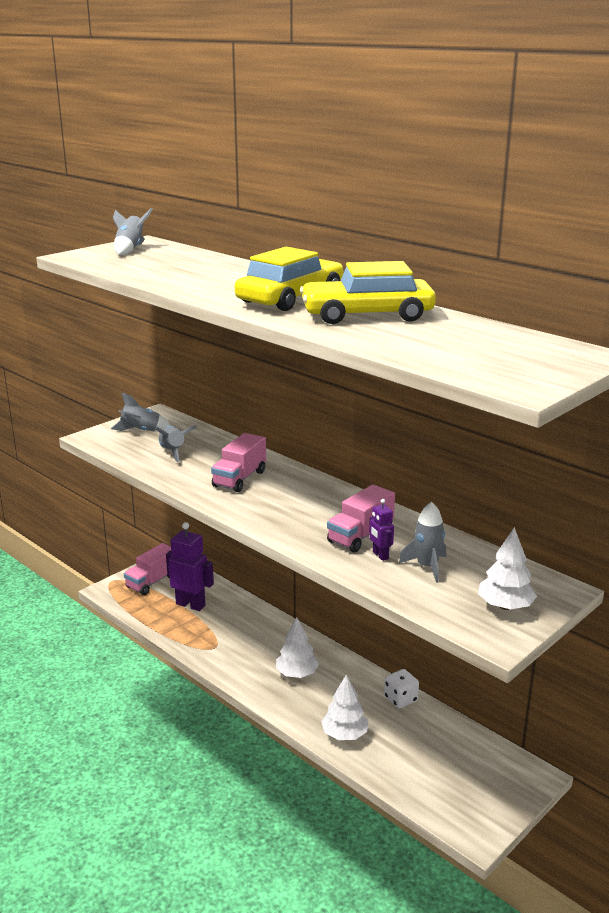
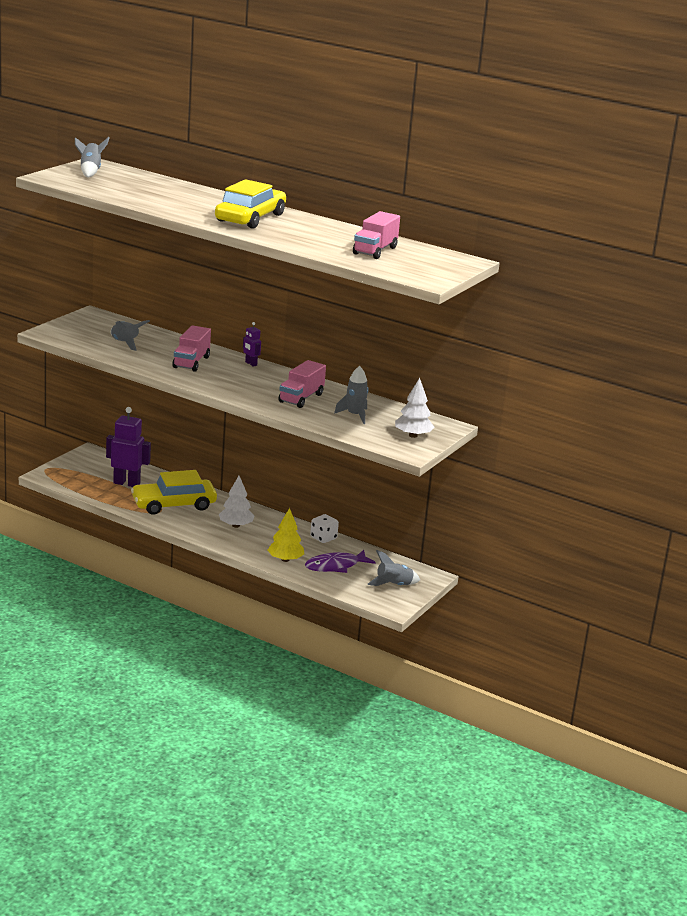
camera: 15 degrees left, 0 degrees up
grey rocket [111,392,171,431] -> grey rocket moved to [368,550,420,586]
pink truck [124,543,171,595] -> pink truck moved to [353,211,400,259]
yellow car [300,261,436,324] -> yellow car moved to [131,470,217,515]
white tree [321,675,368,740] -> yellow tree [268,508,304,562]
purple robot [369,499,394,561] -> purple robot moved to [243,322,261,367]
none -> purple fish [305,550,376,573]

